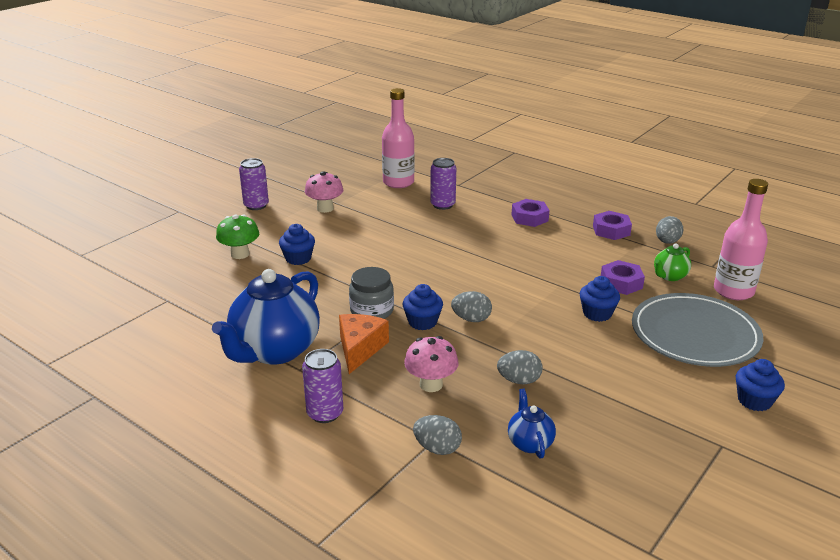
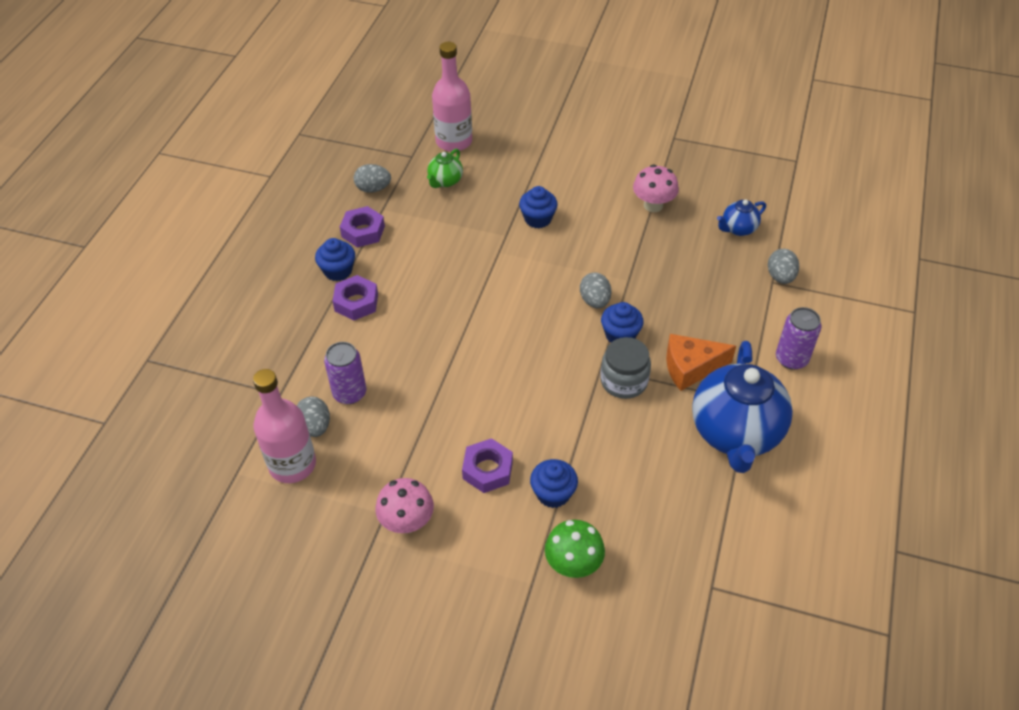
camera: 110 degrees left, 20 degrees up
blue teapot [212,269,320,365] -> blue teapot turned 90 degrees clockwise [692,341,793,473]
purple can [239,158,269,210] -> none
pink mushroom [404,336,458,392] -> pink mushroom moved to [633,165,679,212]
grey egg [497,350,543,384] -> grey egg moved to [297,397,330,437]
purple nut [601,260,645,295] -> purple nut moved to [462,438,513,493]
grey plate [632,293,763,367] -> none
green teapot [654,243,691,281] -> green teapot turned 90 degrees clockwise [427,148,463,188]
blue cupcake [736,359,785,411] -> blue cupcake moved to [315,238,355,281]

